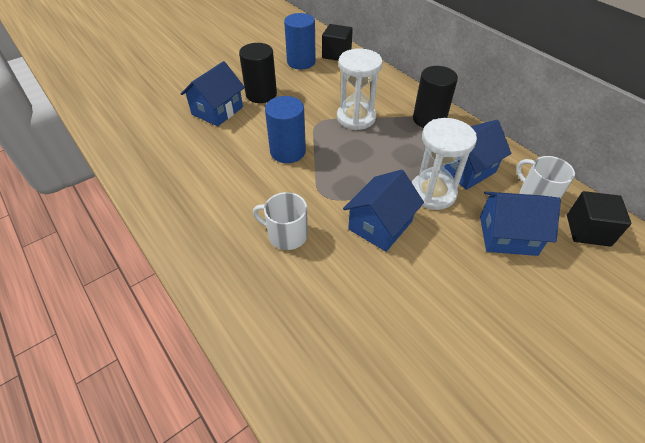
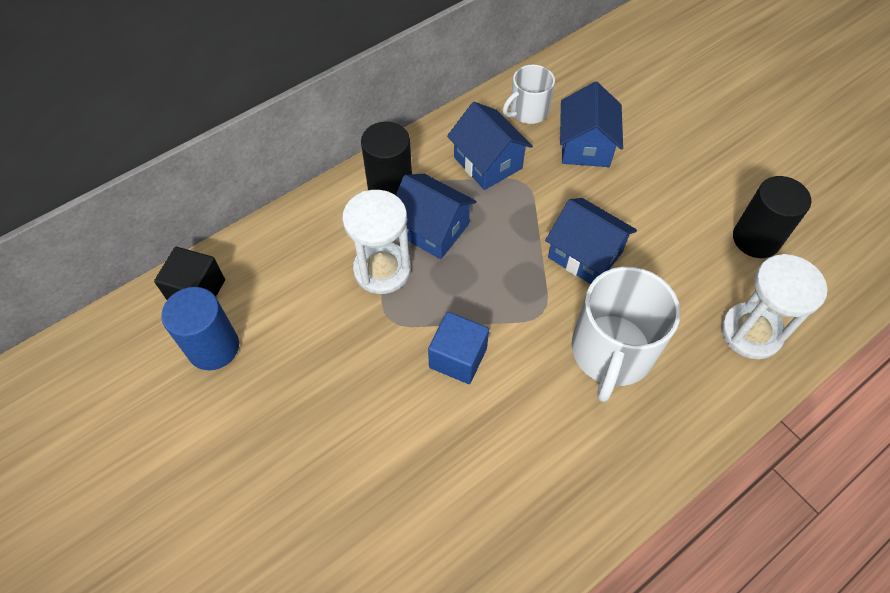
camera: 90 degrees left, 10 degrees up
blue house [181,61,245,126] -> blue house moved to [396,174,477,259]
black cylinder [239,43,277,103] -> black cylinder moved to [733,176,811,258]
white mug [253,192,308,250] -> white mug [572,267,681,402], size x1.74
blue cylinder [265,96,306,163] -> blue cube [428,312,489,384]
white hourglass [412,118,477,210] -> white hourglass moved to [721,254,827,359]
black cube [567,191,631,247] -> none

